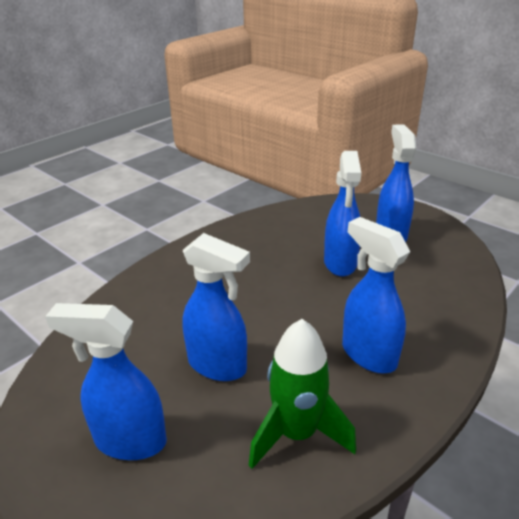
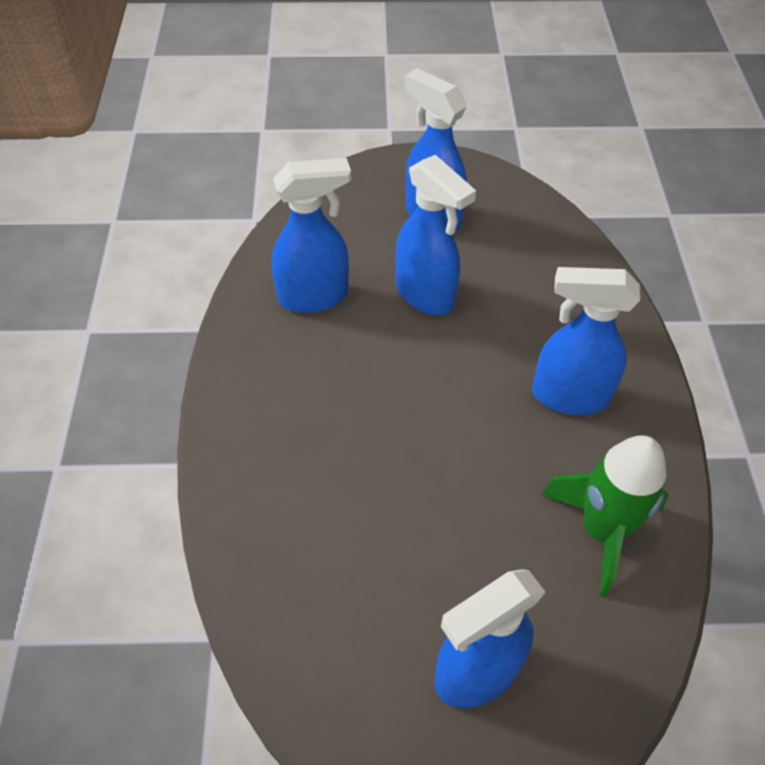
camera: 45 degrees left, 20 degrees up
blue spray bottle [182,233,250,381] -> blue spray bottle moved to [272,158,351,313]

